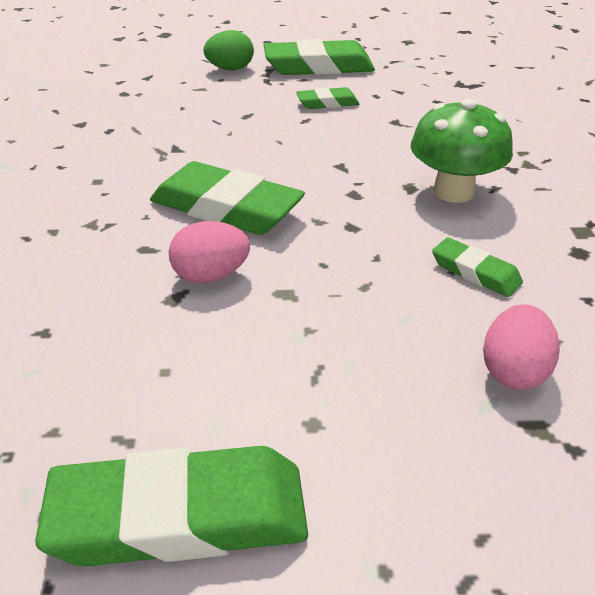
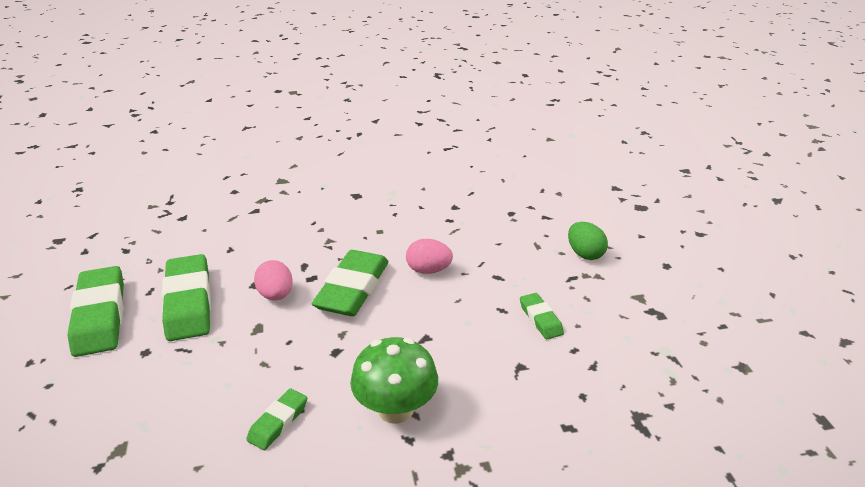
camera: 80 degrees right, 5 degrees down
green eraser [264,39,375,75] -> green eraser moved to [162,254,211,341]
pink egg [483,304,560,390] -> pink egg moved to [406,239,453,274]

